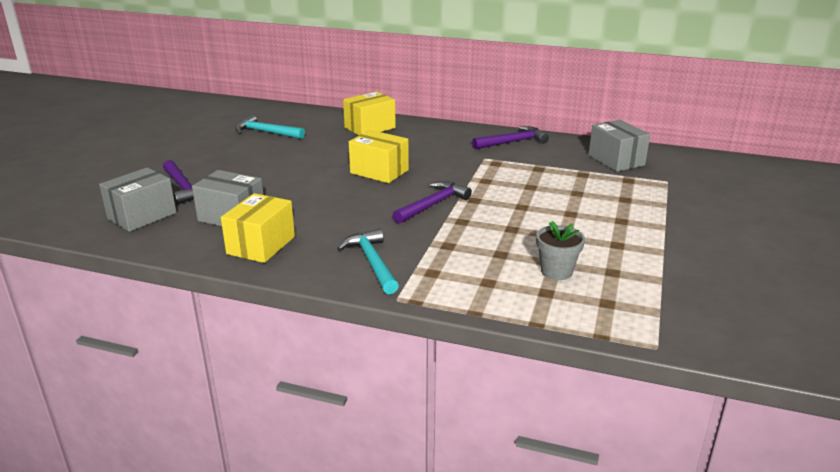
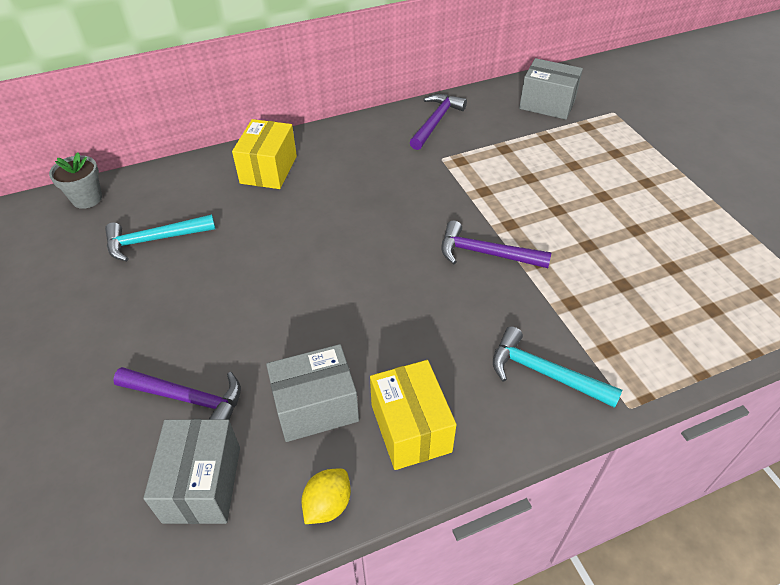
camera: 40 degrees left, 20 degrees up
yellow box [349,130,409,183] -> none
purple hammer [393,181,472,224] -> purple hammer turned 75 degrees counterclockwise [441,220,551,268]
grey flower pot [536,221,585,280] -> grey flower pot moved to [49,152,102,209]
none -> yellow lemon [301,469,351,524]

